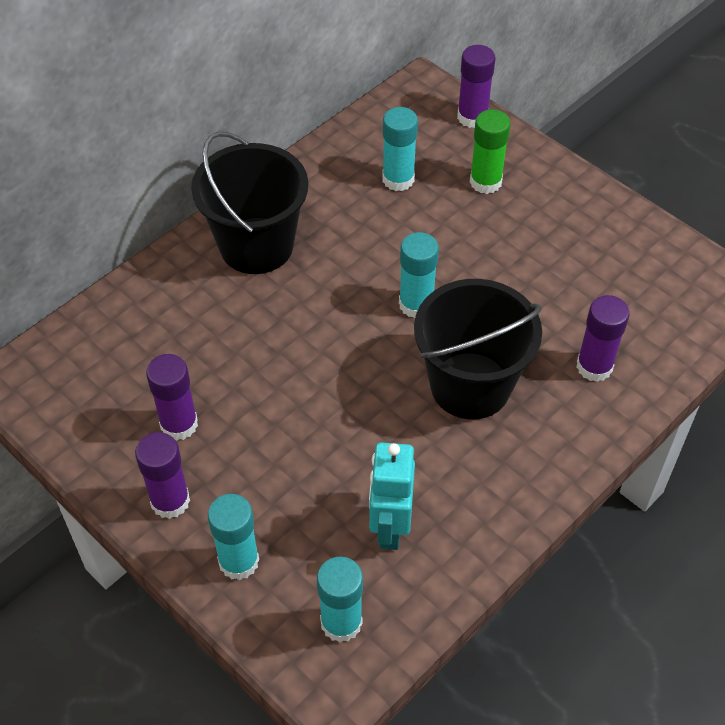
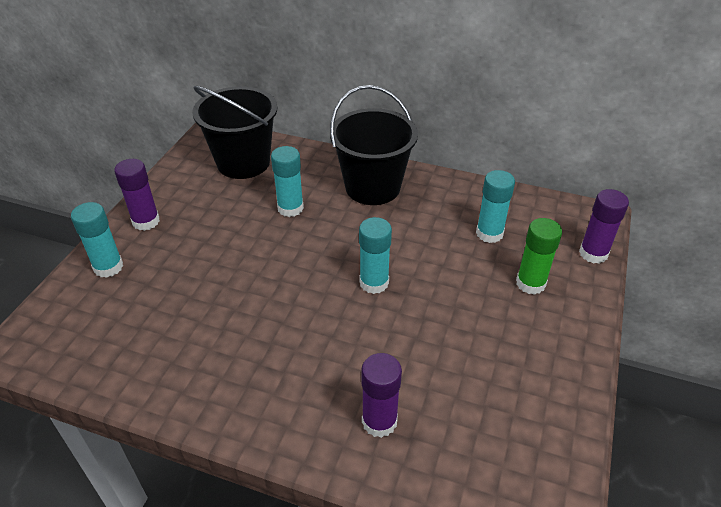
camera: 65 degrees right, 10 degrees down
purple glue stick [146,354,198,441] -> none
turquoise glue stick [317,557,363,642] -> turquoise glue stick moved to [271,146,304,217]
turquoise robot [369,442,415,550] -> none
black bucket [414,279,542,420] -> black bucket moved to [192,86,277,179]

